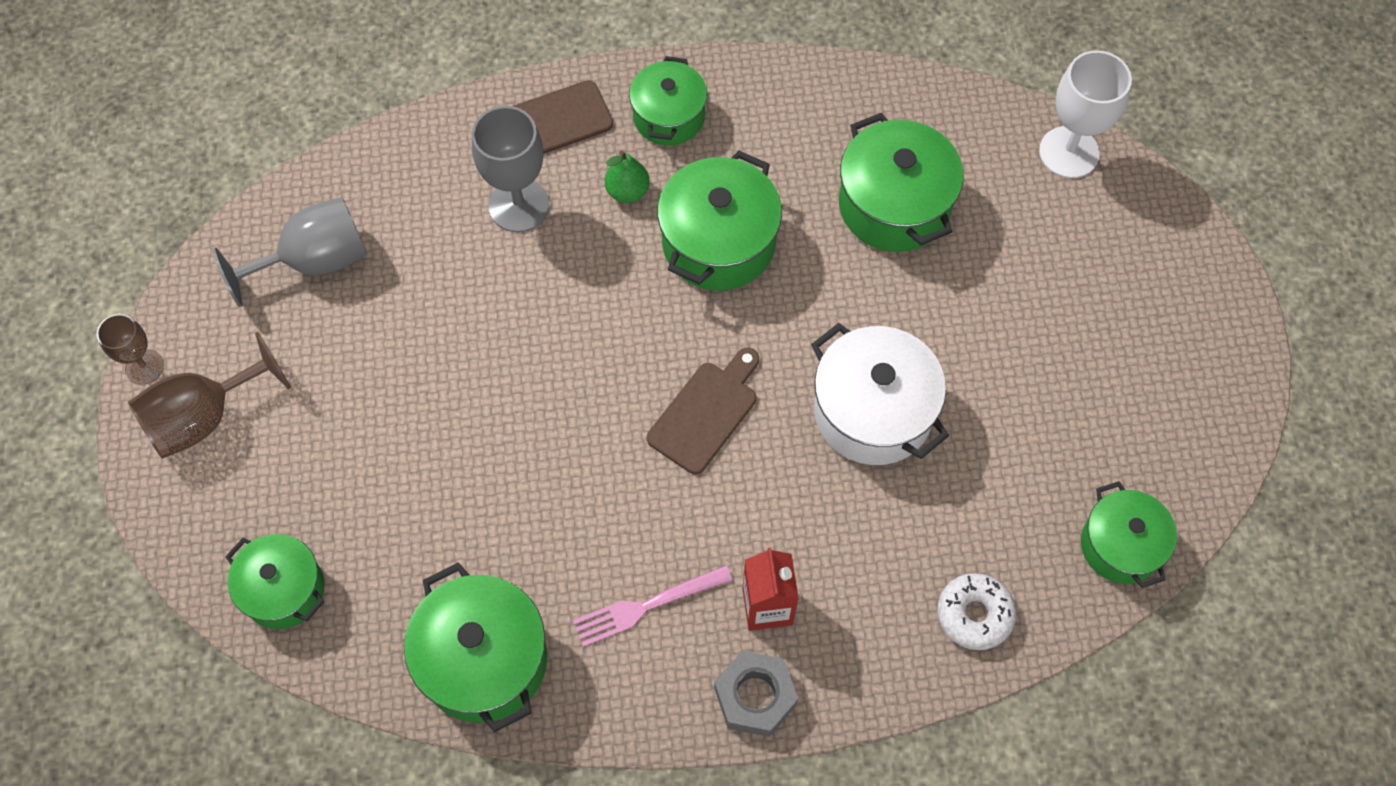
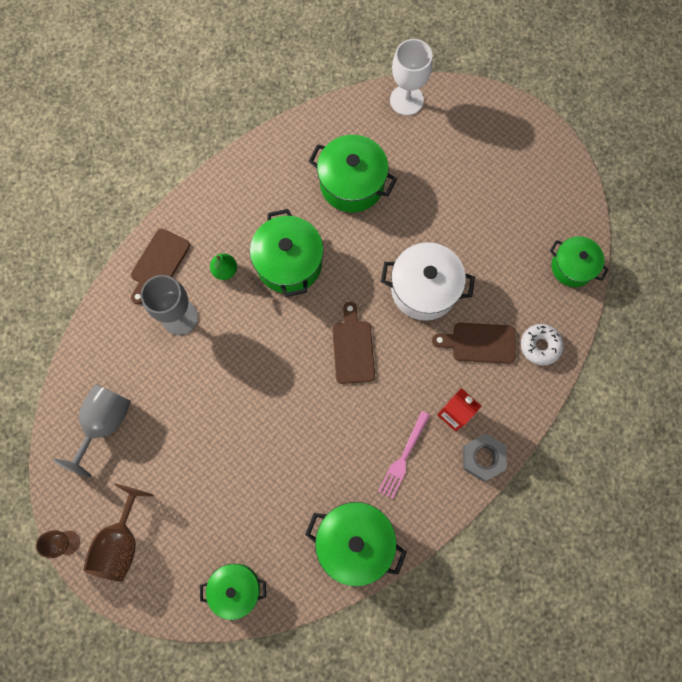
camera: 40 degrees left, 10 degrees up
green pot [629,56,707,146] -> none
none -> brown cutting board [432,323,516,364]

